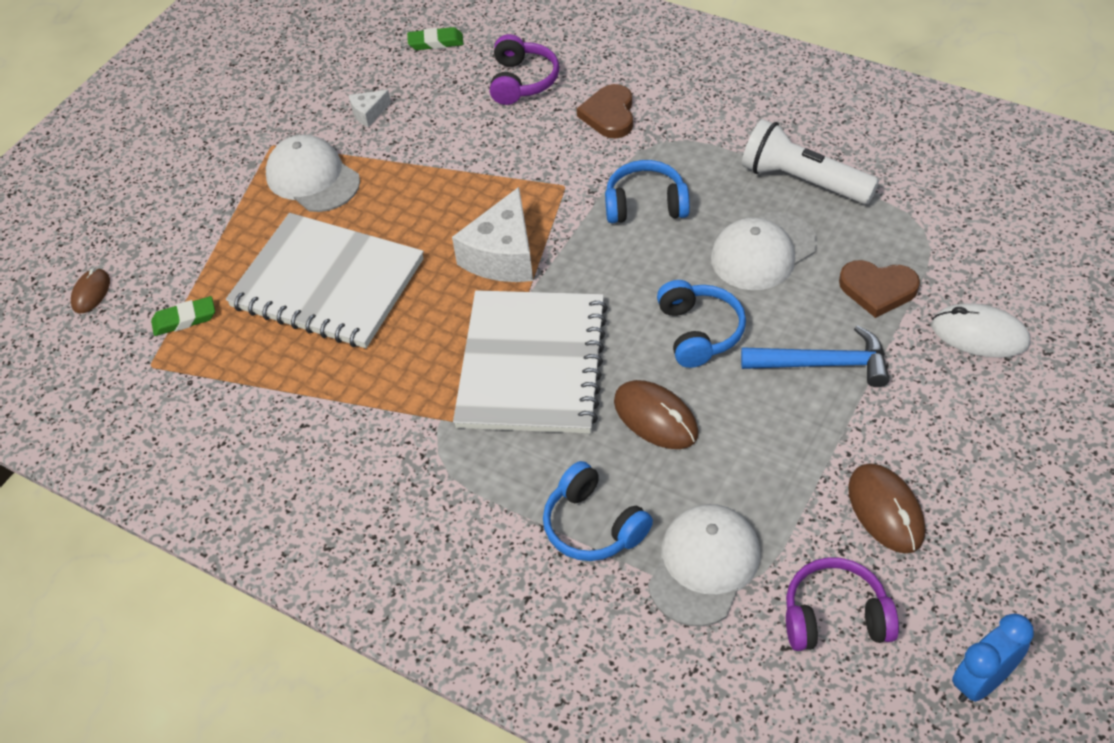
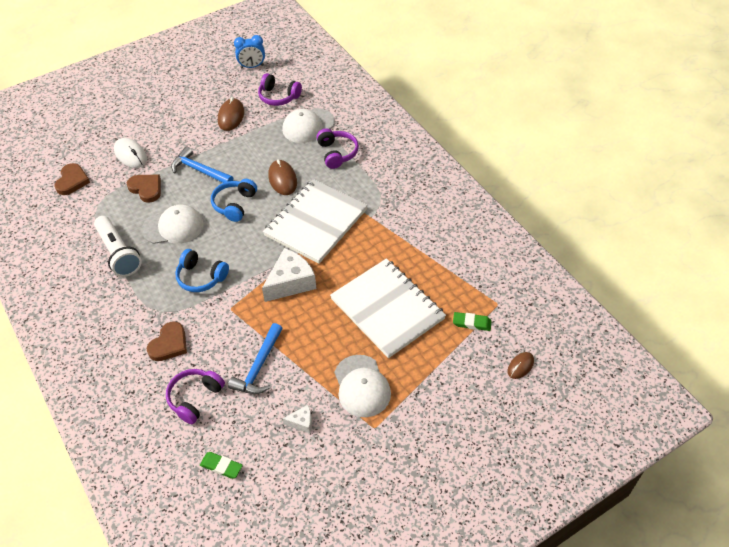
camera: 155 degrees left, 0 degrees up
blue headphones [543,461,653,561] -> purple headphones [316,129,359,169]
none -> brown heart [54,163,90,195]
none -> blue hammer [228,323,283,394]

